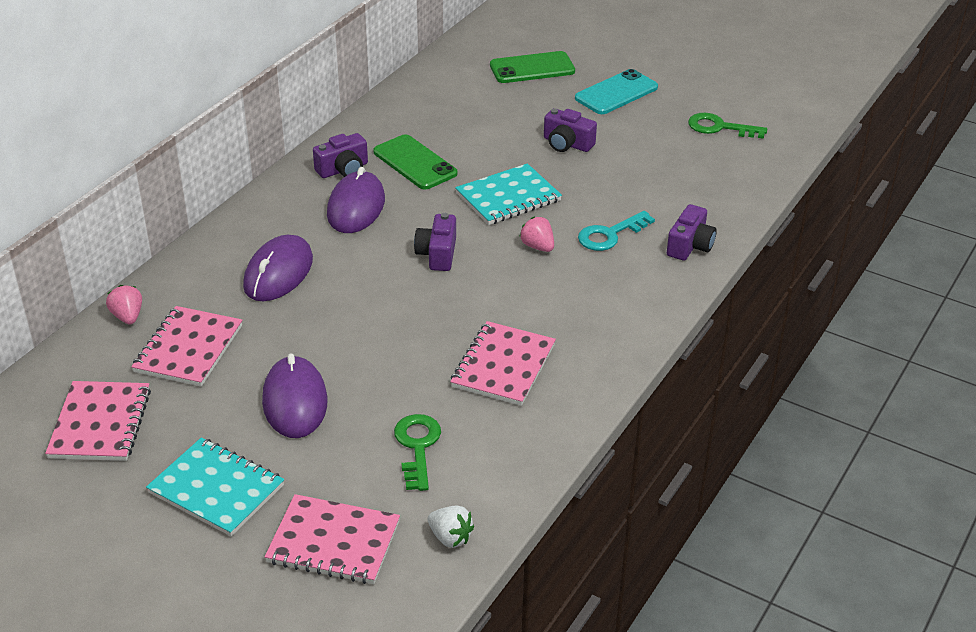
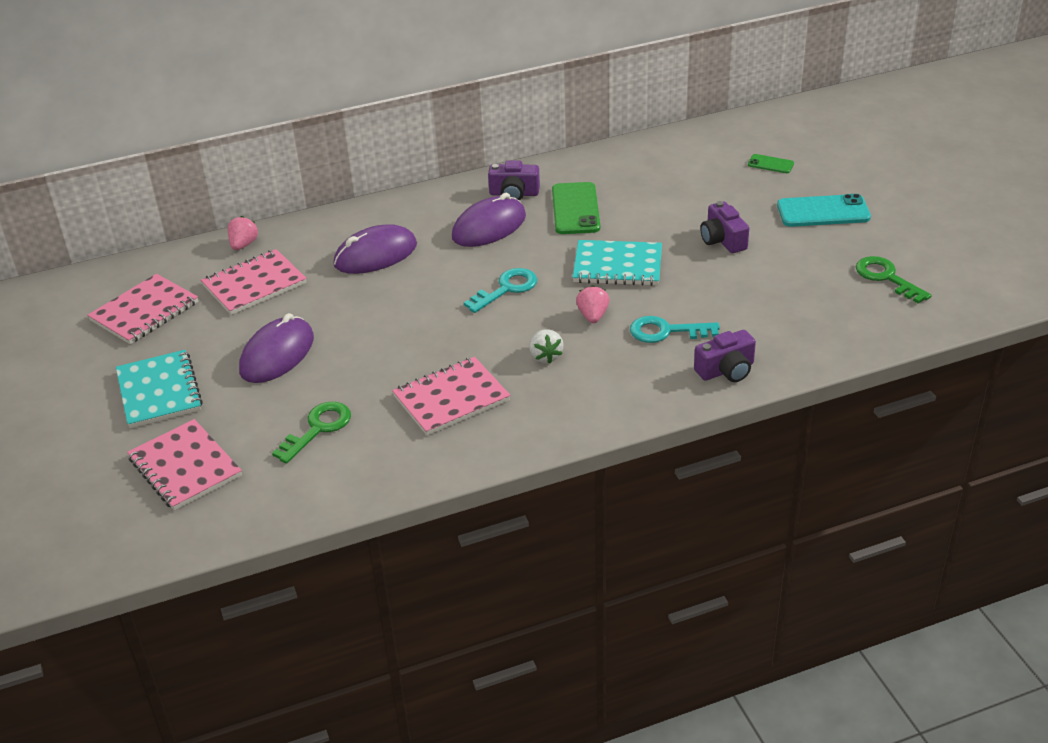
camera: 40 degrees right, 0 degrees up
purple camera [414,213,456,271] -> turquoise key [464,268,537,313]
white strawberry [428,506,474,548] -> white strawberry moved to [529,329,563,364]
green phone [490,51,575,83] -> green phone [748,154,794,173], size x0.52

